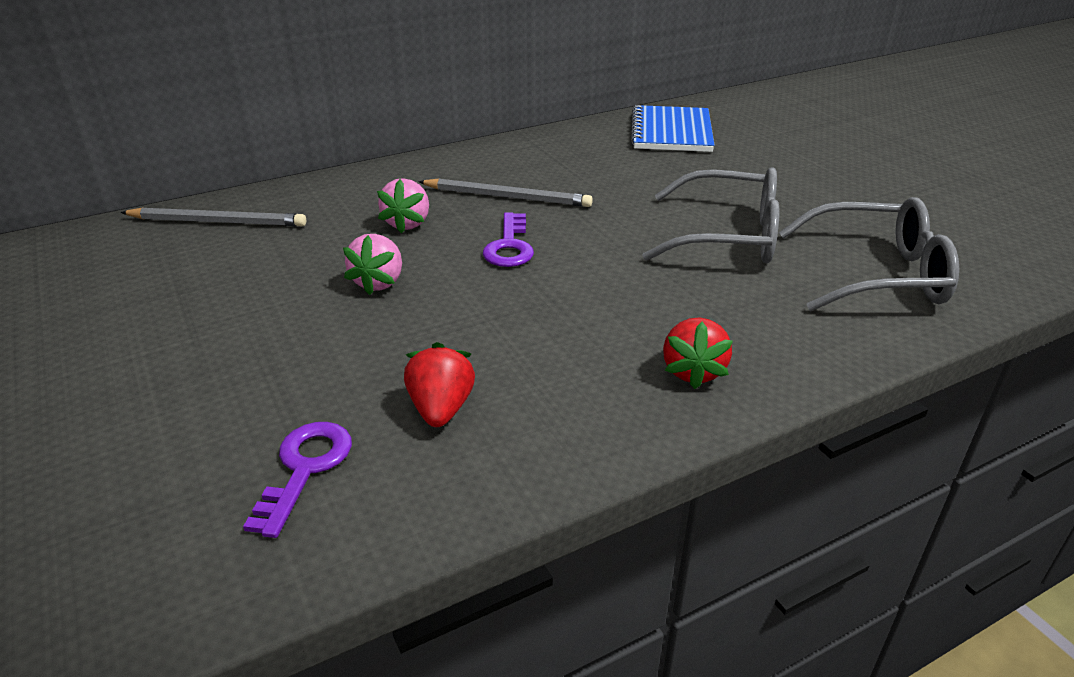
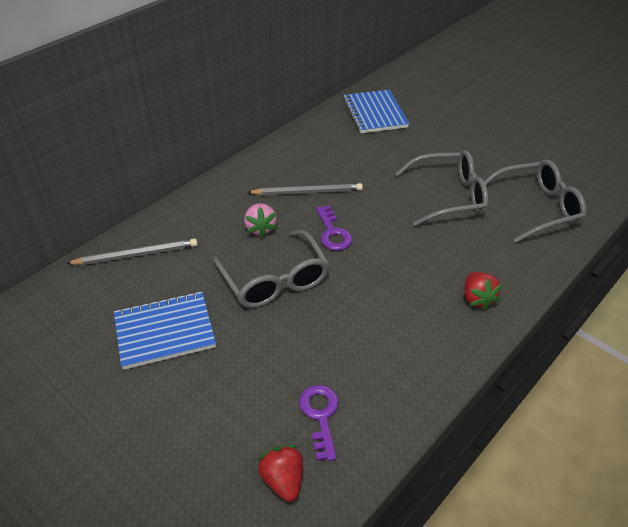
camera: 20 degrees left, 10 degrees up
pink strawberry [343,234,402,295] -> grey glasses [213,230,329,308]
red strawberry [404,342,475,427] -> red strawberry moved to [258,445,303,502]
none -> blue notebook [114,291,216,370]

